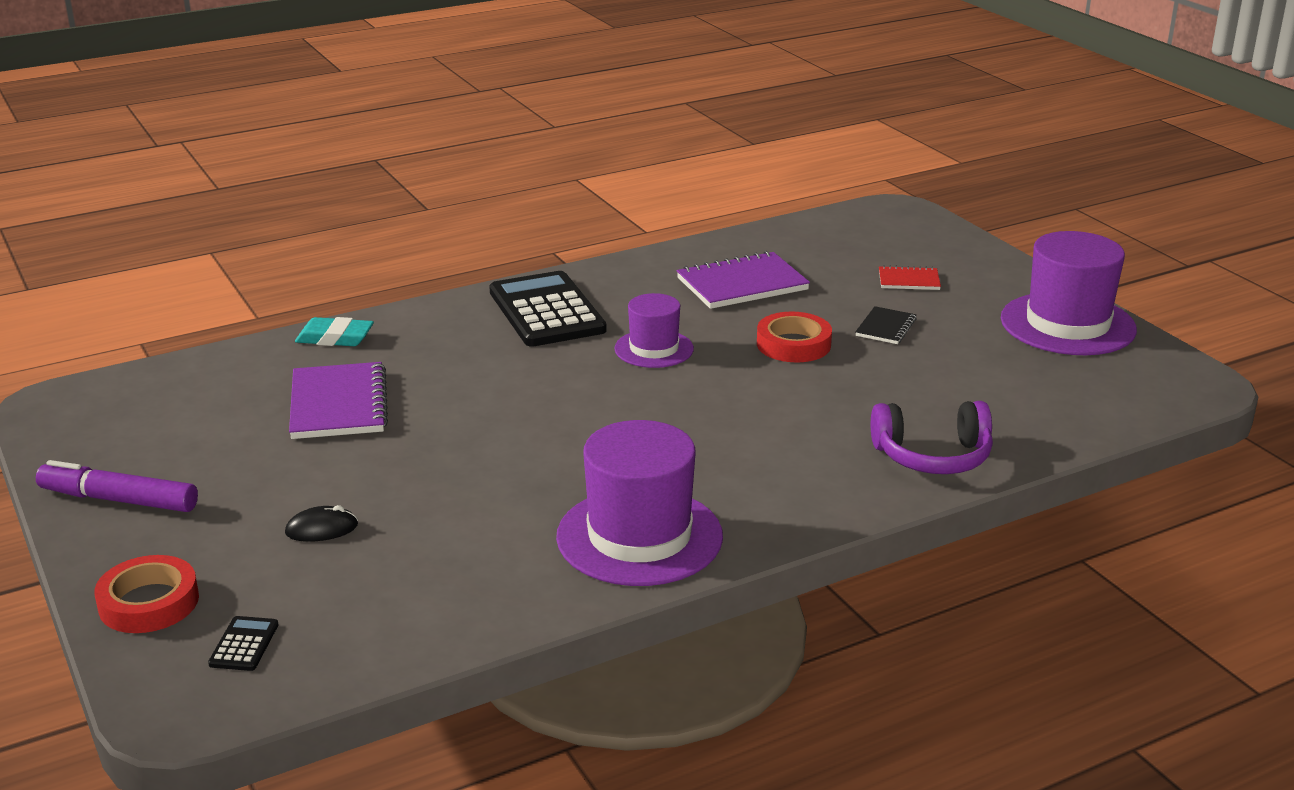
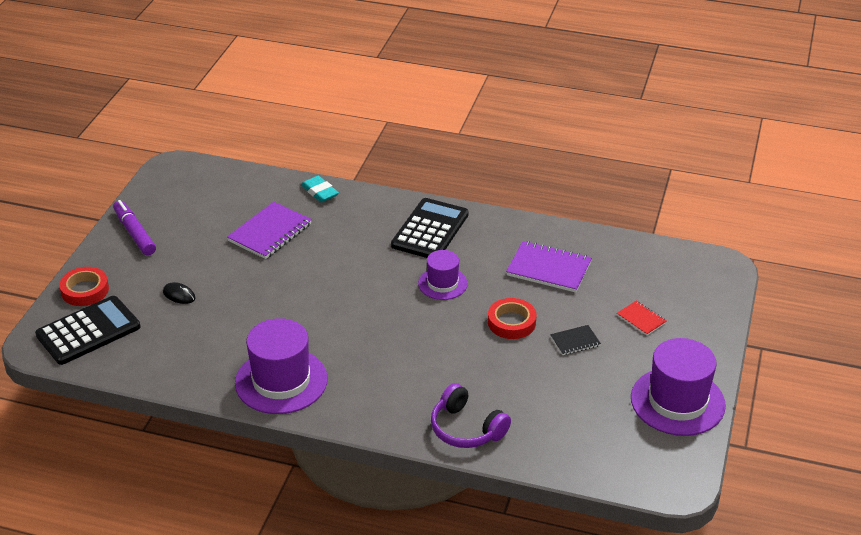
camera: 45 degrees right, 10 degrees up
black calculator [208,616,278,671] -> black calculator [35,296,141,365], size x2.46

